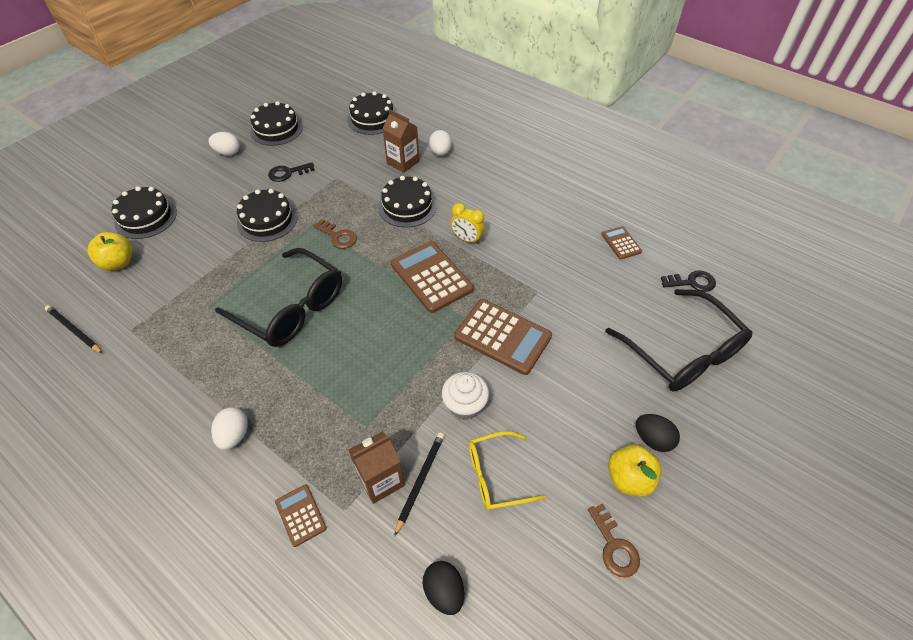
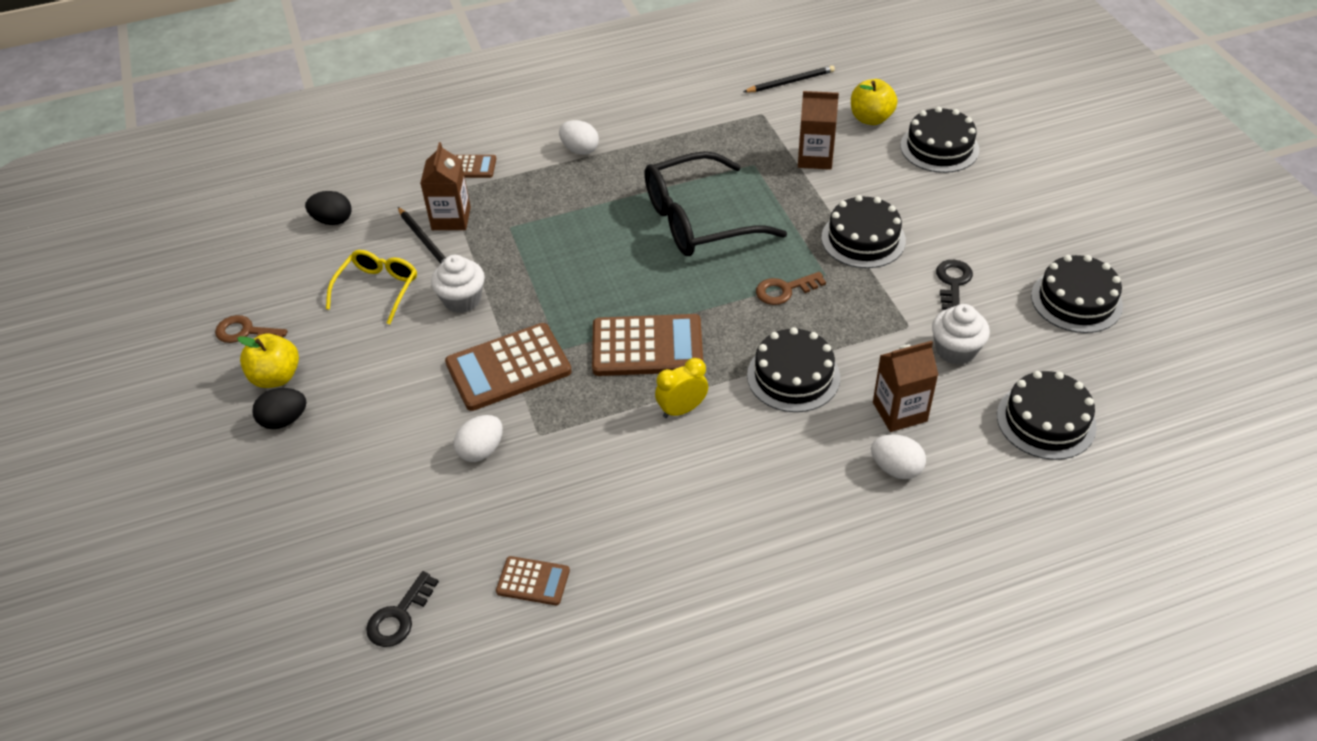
camera: 125 degrees right, 5 degrees down
white egg [208,132,240,156] -> white egg moved to [454,415,503,462]
black glasses [605,289,752,391] -> none
none -> brown carton [798,91,839,170]
none -> white cupcake [932,304,990,365]

